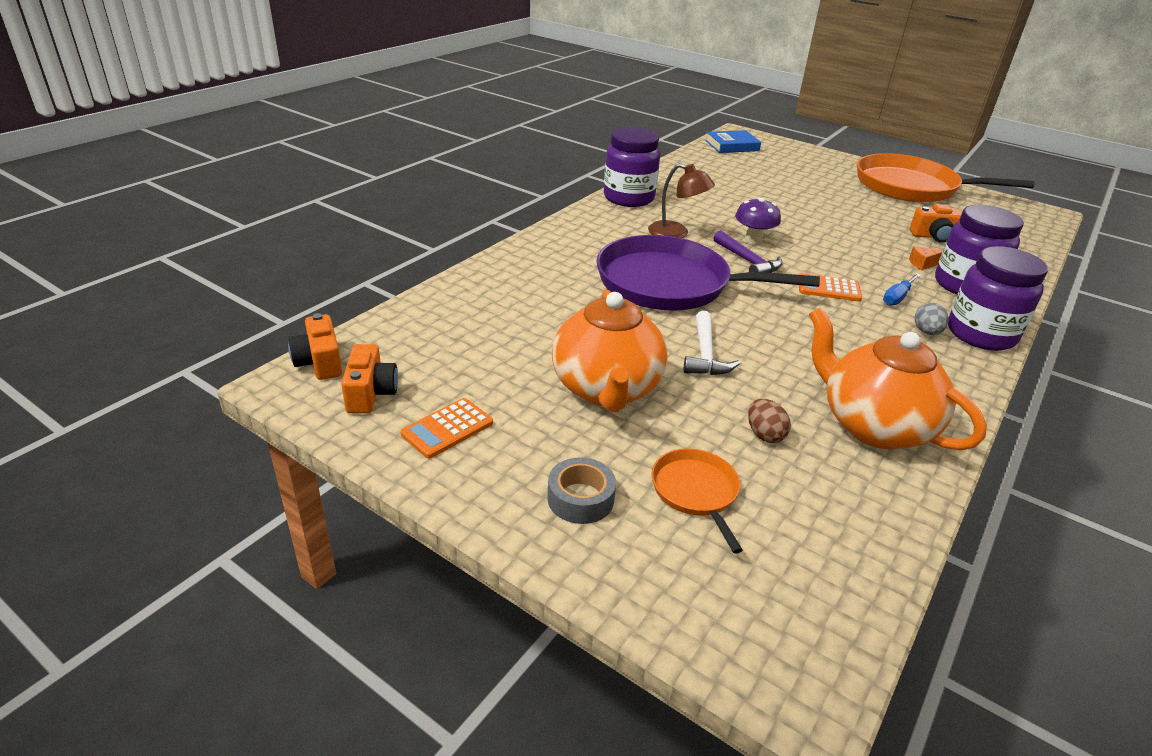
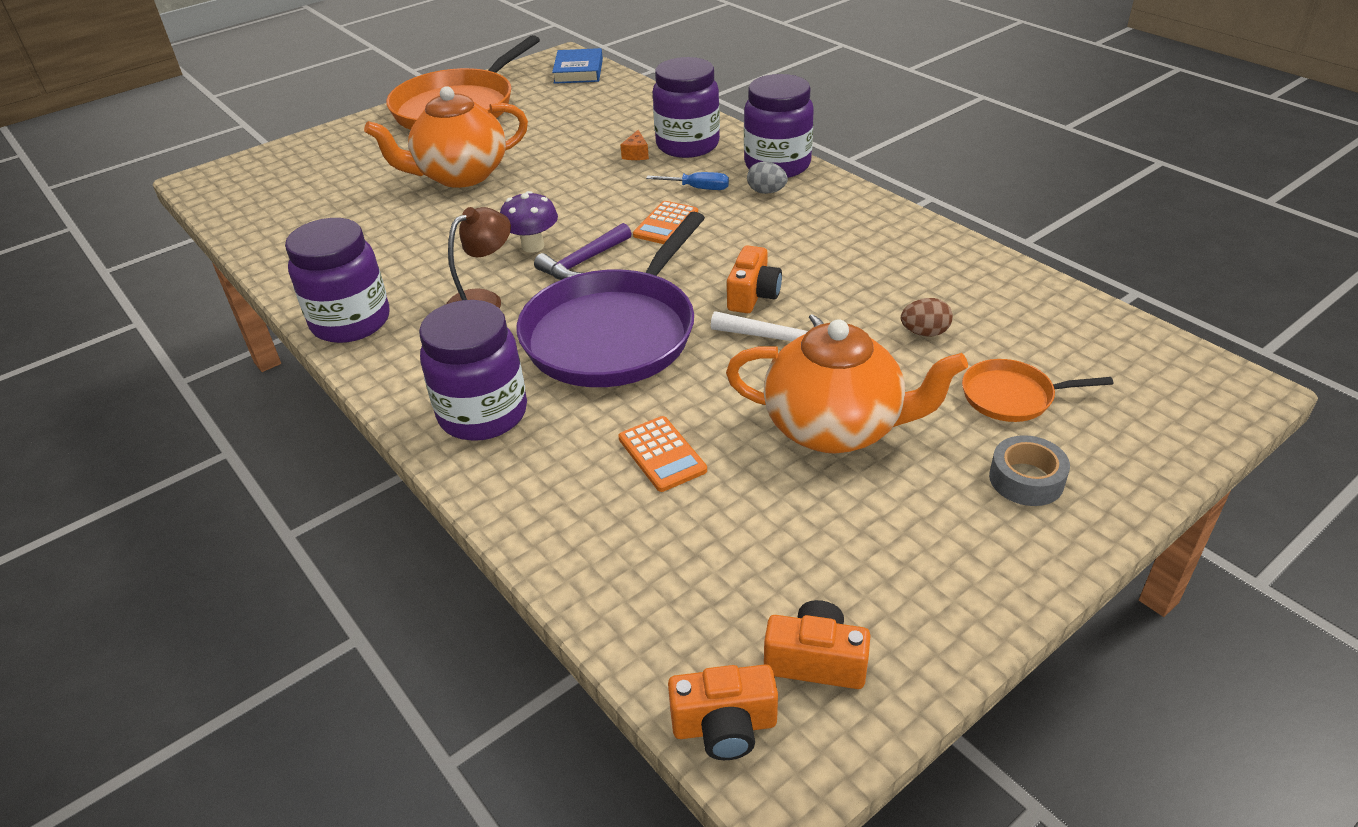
camera: 70 degrees left, 5 degrees up
orange calculator [400,398,493,458] -> orange calculator moved to [618,416,707,492]
blue book [705,130,761,153] -> blue book moved to [552,48,603,84]
purple hammer [714,230,783,273] -> purple hammer turned 150 degrees clockwise [534,223,632,280]
orange teapot [809,308,987,450] -> orange teapot moved to [364,86,528,188]
blue screwdriver [883,273,921,306] -> blue screwdriver turned 45 degrees counterclockwise [646,172,729,190]
orange camera [910,204,962,243] -> orange camera moved to [727,245,782,313]
none -> purple jar [419,300,527,441]

